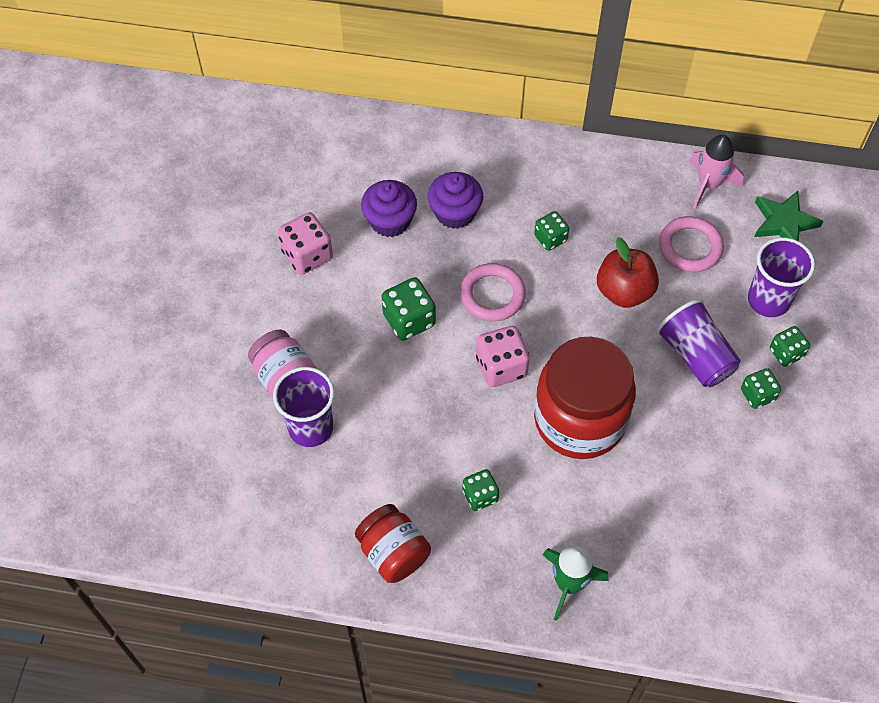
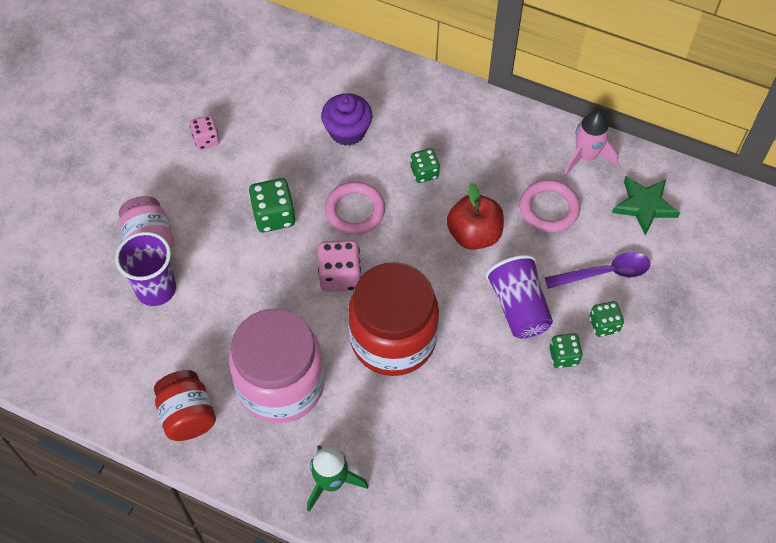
camera: 15 degrees right, 0 degrees up
pink dice [278,212,333,275] -> pink dice [190,115,220,150], size x0.64
purple cupcake [361,180,417,237] -> none
green dice [462,469,499,511] -> pink jar [229,309,324,423]
purple cup [748,237,815,317] -> purple spoon [545,252,650,289]

